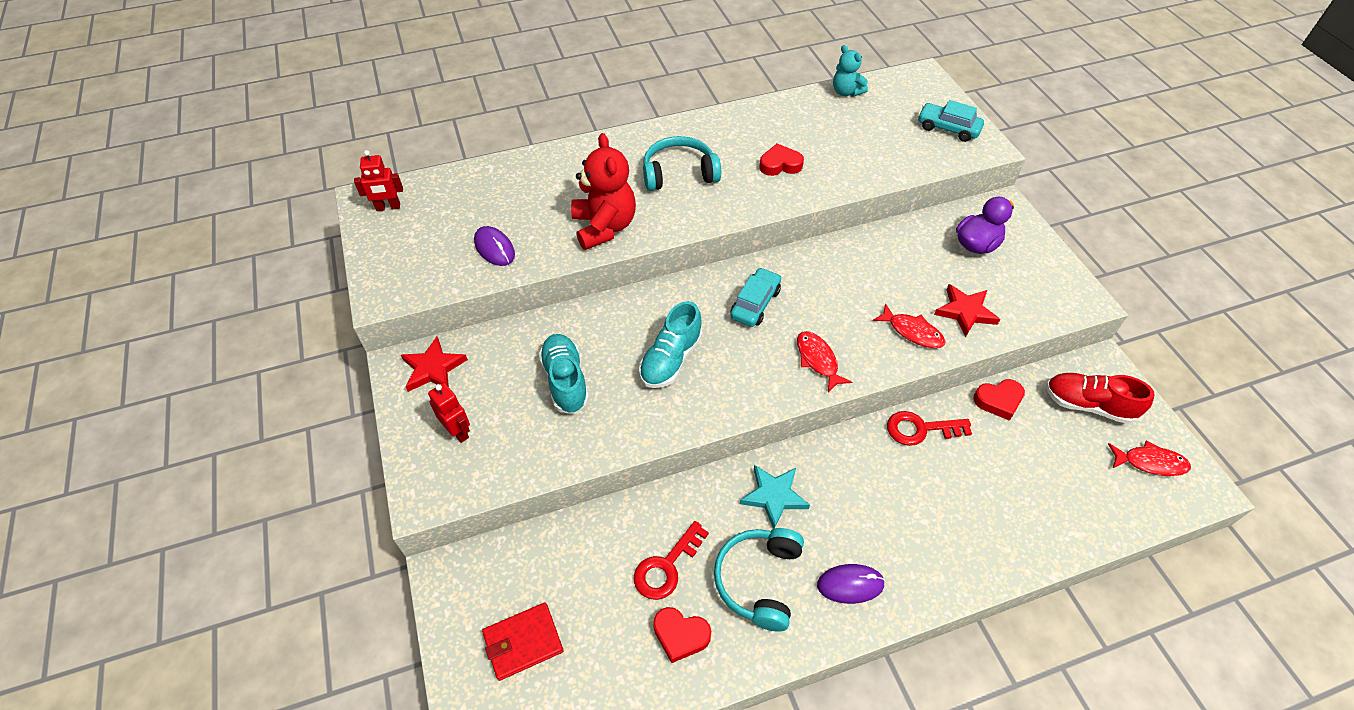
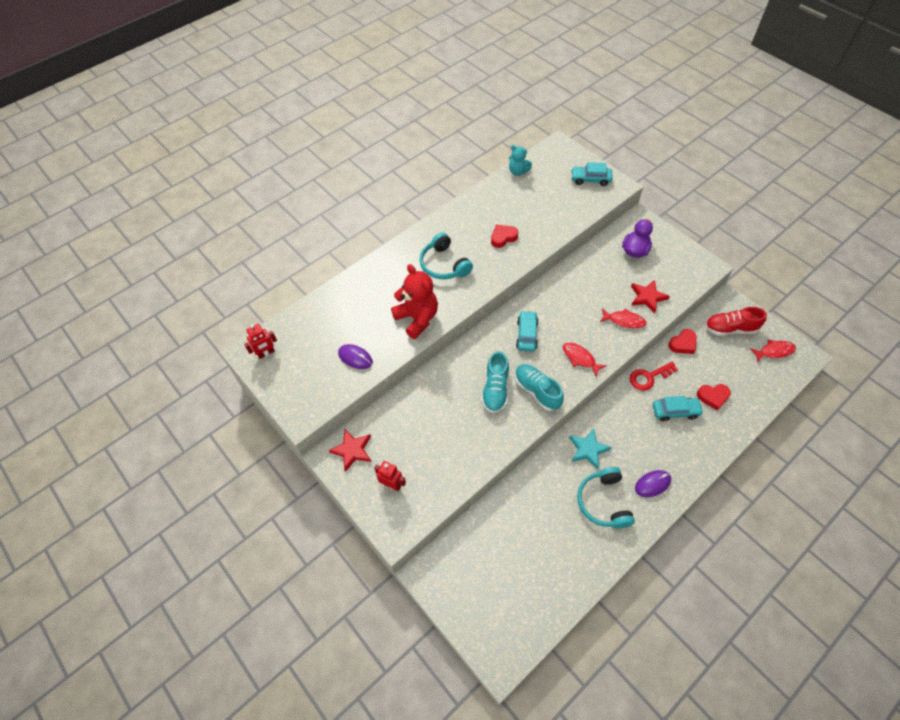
camera: 20 degrees left, 5 degrees up
red wallet [482,602,564,681] -> none
turquoise shoe [539,334,589,414] -> turquoise shoe moved to [515,364,564,411]
red key [634,521,709,600] -> none
turquoise headphones [643,136,721,191] -> turquoise headphones turned 90 degrees counterclockwise [420,232,473,279]
red heart [653,607,711,663] -> red heart moved to [697,384,731,410]
none -> turquoise car [653,396,704,421]

